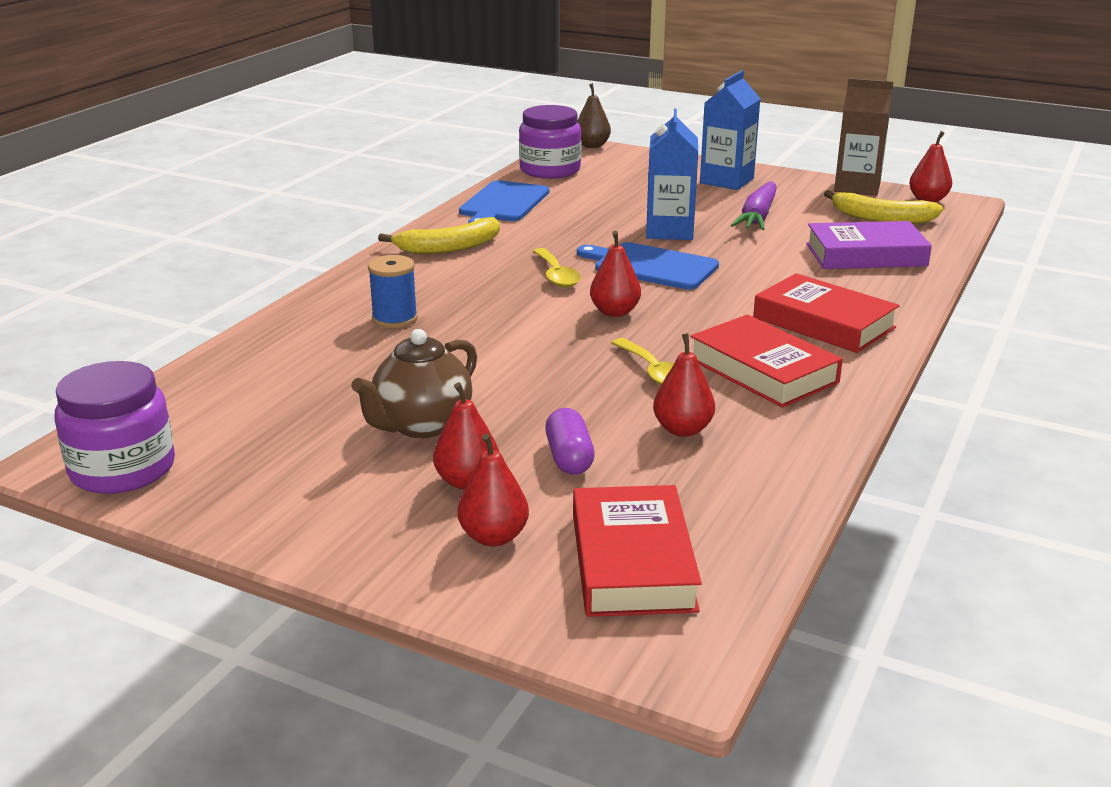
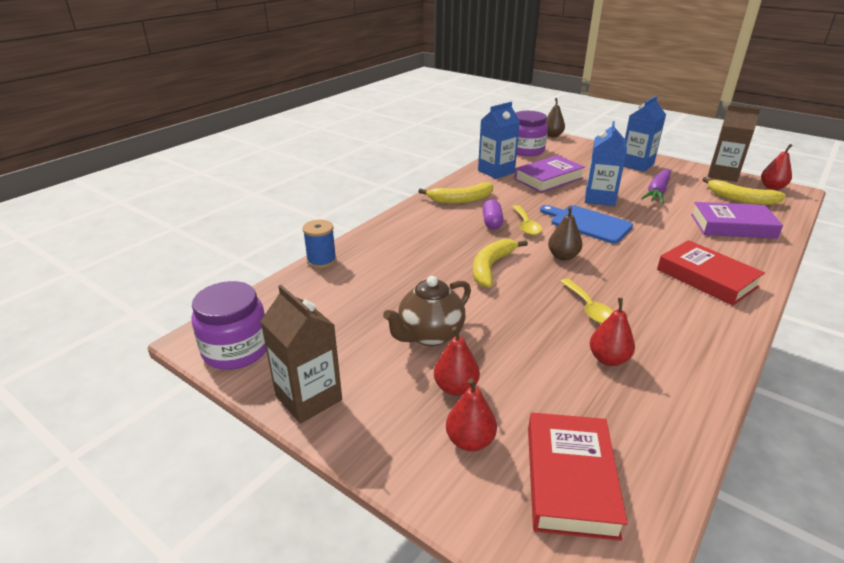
camera: 10 degrees right, 5 degrees up
blue spool [368,255,418,328] -> blue spool moved to [302,220,337,268]
blue cutting board [459,180,549,223] -> blue carton [478,102,520,179]
purple capsule [545,408,595,475] -> purple capsule moved to [482,199,504,229]
red pear [590,231,641,317] -> brown pear [548,206,582,261]
red book [690,315,843,408] -> none
none -> brown carton [260,285,342,424]
none -> yellow banana [473,239,528,287]
none -> purple book [515,155,585,193]

